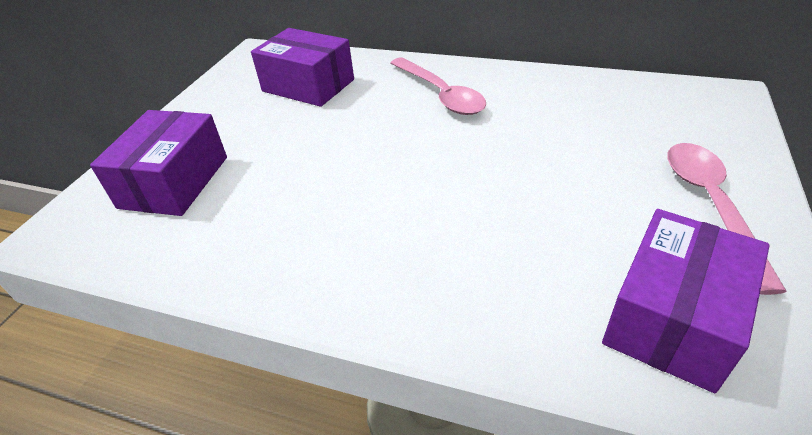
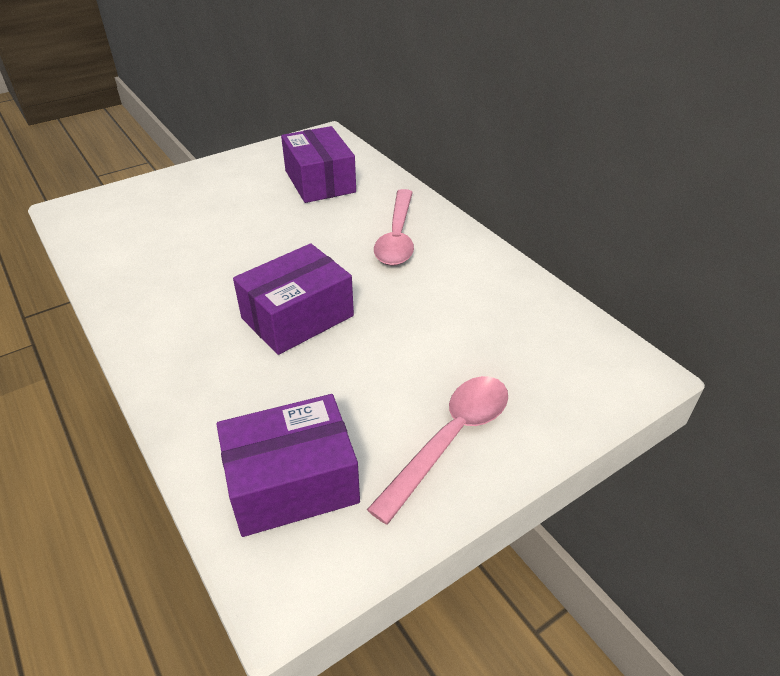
camera: 35 degrees right, 0 degrees up
purple box [90,110,227,216] -> purple box moved to [233,243,354,355]

